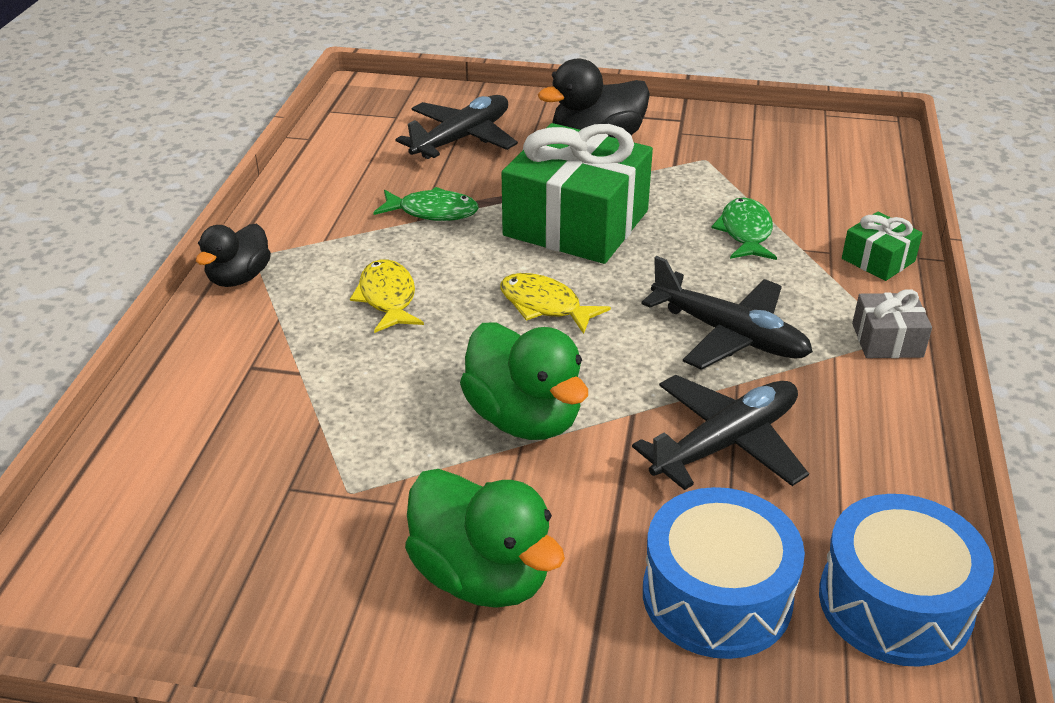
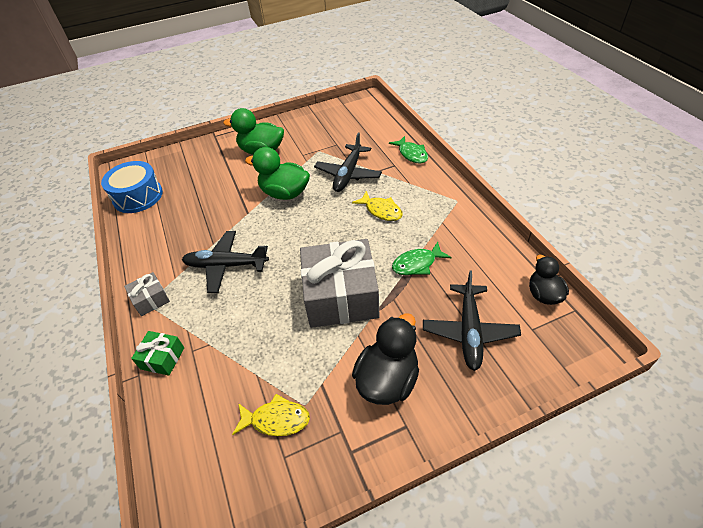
camera: 150 degrees right, 10 degrees up
black duck [196,223,271,287] -> black duck moved to [529,255,569,305]
yellow fish [500,273,611,334] -> yellow fish moved to [232,394,310,436]
green gift [502,123,653,264] -> grey gift [300,239,379,328]
black plane [632,375,809,490] -> black plane moved to [314,133,382,192]
blue drum [643,487,805,659] -> none
green fish [711,198,777,260] -> green fish moved to [389,136,428,163]

